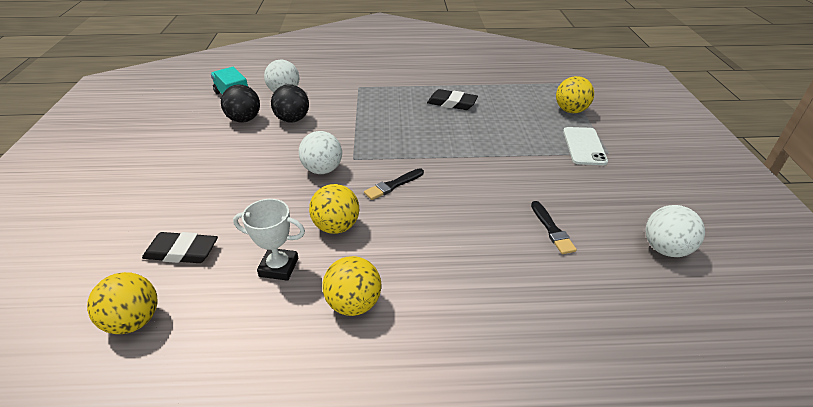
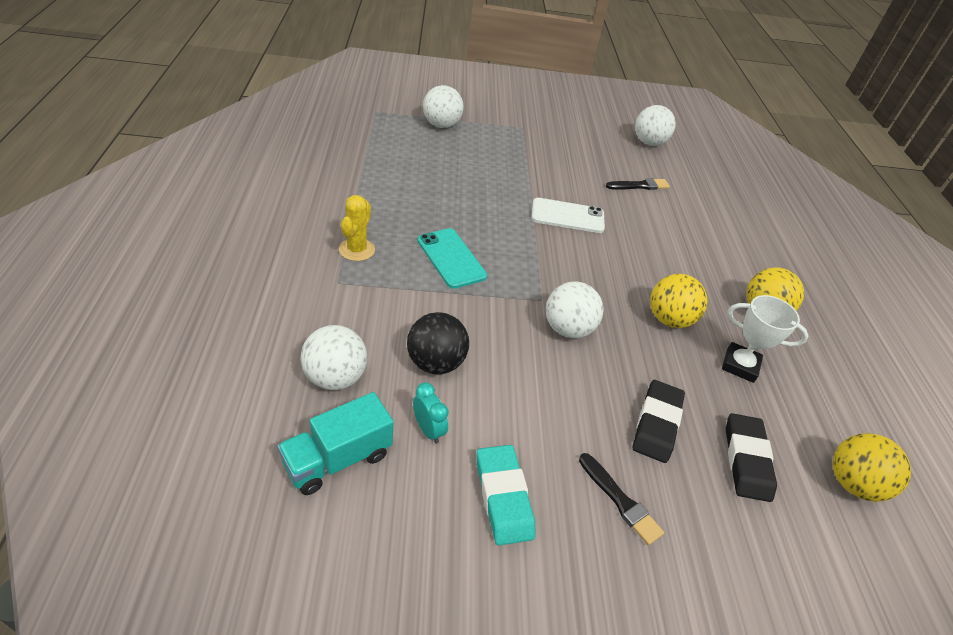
camera: 95 degrees left, 5 degrees up
black ball [221,84,260,123] -> turquoise clock [413,382,449,444]
white trophy [233,199,305,281] -> white trophy turned 75 degrees counterclockwise [722,295,808,383]
black brush [364,168,424,200] -> black brush moved to [579,453,664,545]
black eraser [427,89,478,110] -> black eraser moved to [633,380,685,463]
yellow ball [556,76,594,113] -> white ball [423,85,464,128]
white phone [563,127,608,165] -> white phone moved to [531,198,605,233]
none -> yellow cactus [339,195,375,261]
none -> turquoise phone [417,228,487,289]
none -> turquoise eraser [476,445,535,545]

